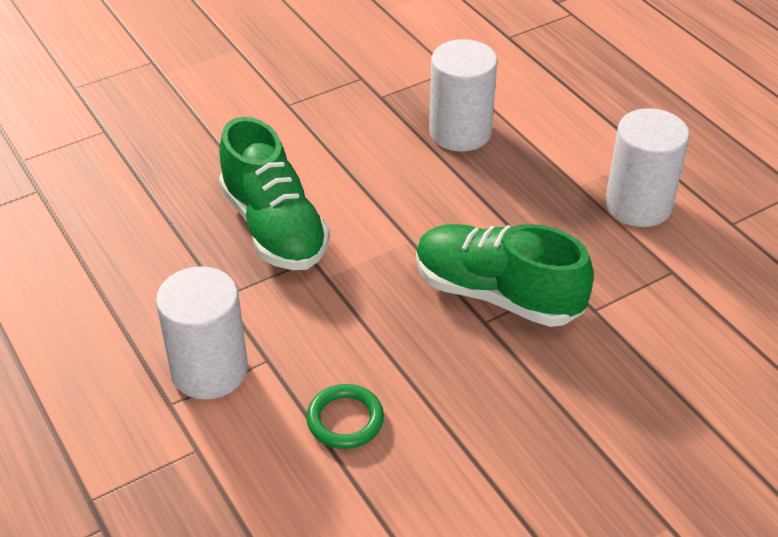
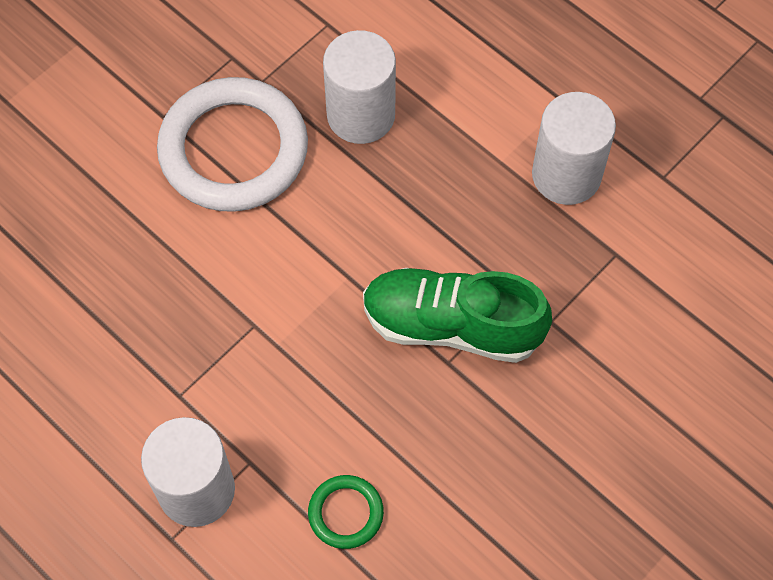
camera: 15 degrees left, 20 degrees up
green shoe [219,117,330,270] -> none
none -> white ring [157,77,308,212]

